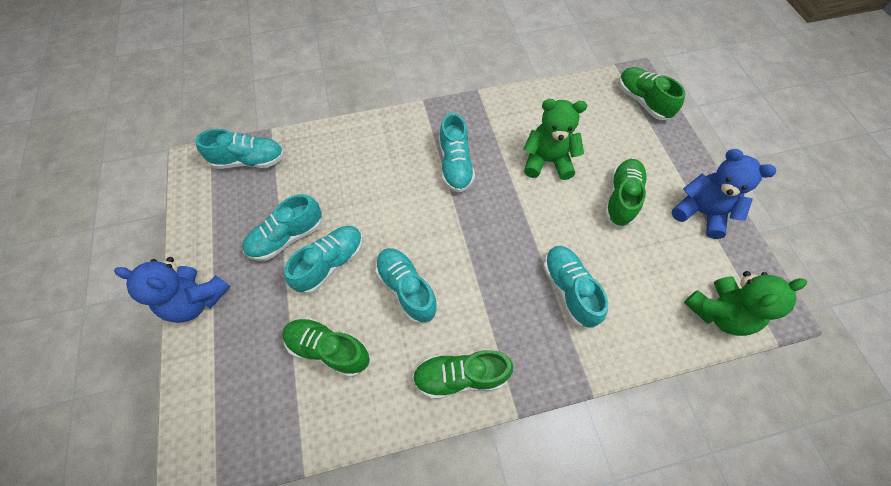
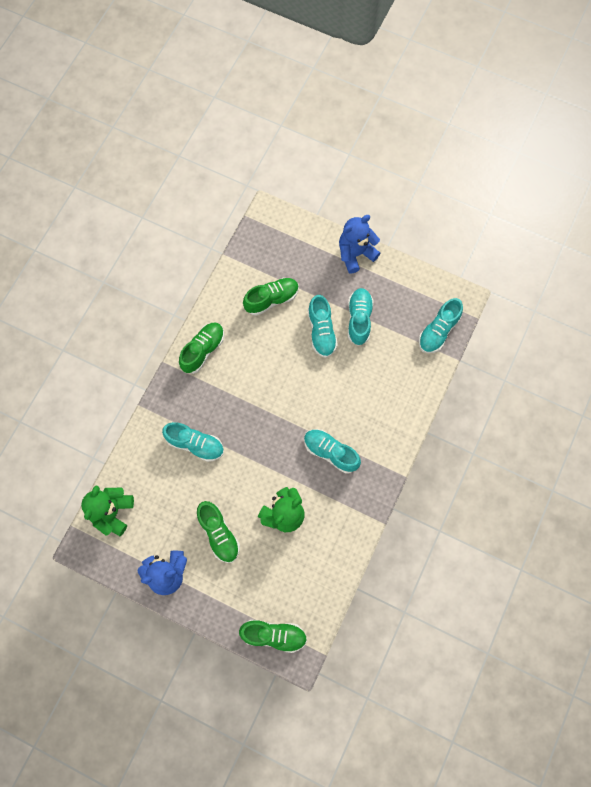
camera: 130 degrees right, 10 degrees up
turquoise shoe [375,248,438,324] -> none

